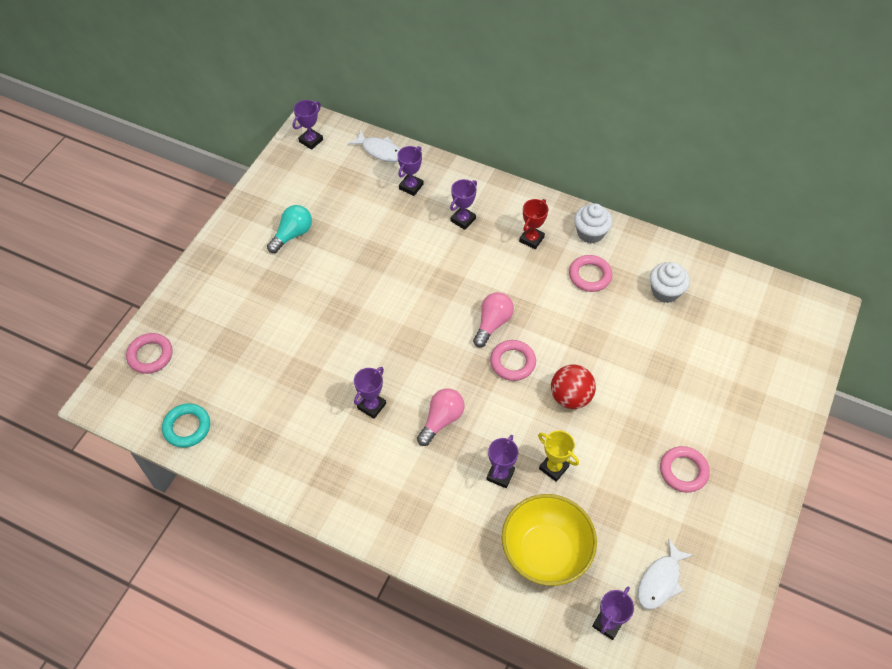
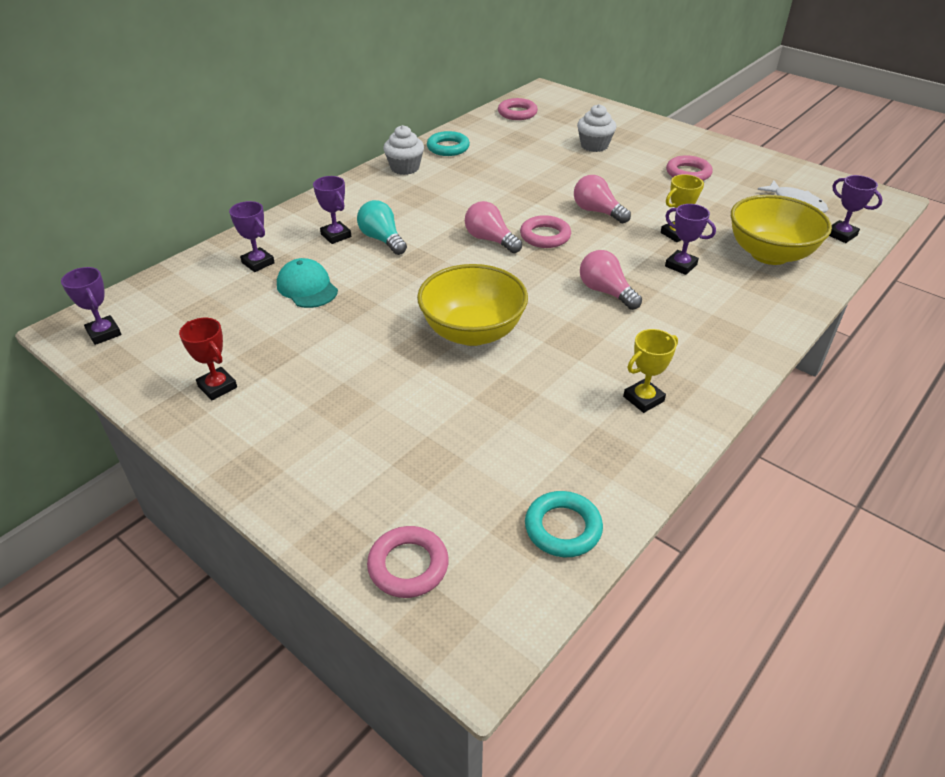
camera: 75 degrees left, 15 degrees down
turquoise light bulb [267,205,312,253] -> turquoise light bulb moved to [357,200,407,255]
white fish [348,130,400,162] -> none
purple trophy [354,367,386,419] -> none
red trophy [519,199,549,249] -> red trophy moved to [179,318,237,400]
red ball [551,364,596,409] -> pink light bulb [574,175,631,223]
pink ring [569,255,612,292] -> pink ring moved to [498,98,538,120]
white cupcake [650,262,690,303] -> white cupcake moved to [577,104,616,152]
none -> turquoise cap [277,258,338,308]
none -> yellow bowl [417,264,528,346]
none -> turquoise ring [427,131,470,156]
none -> yellow trophy [623,329,678,413]

